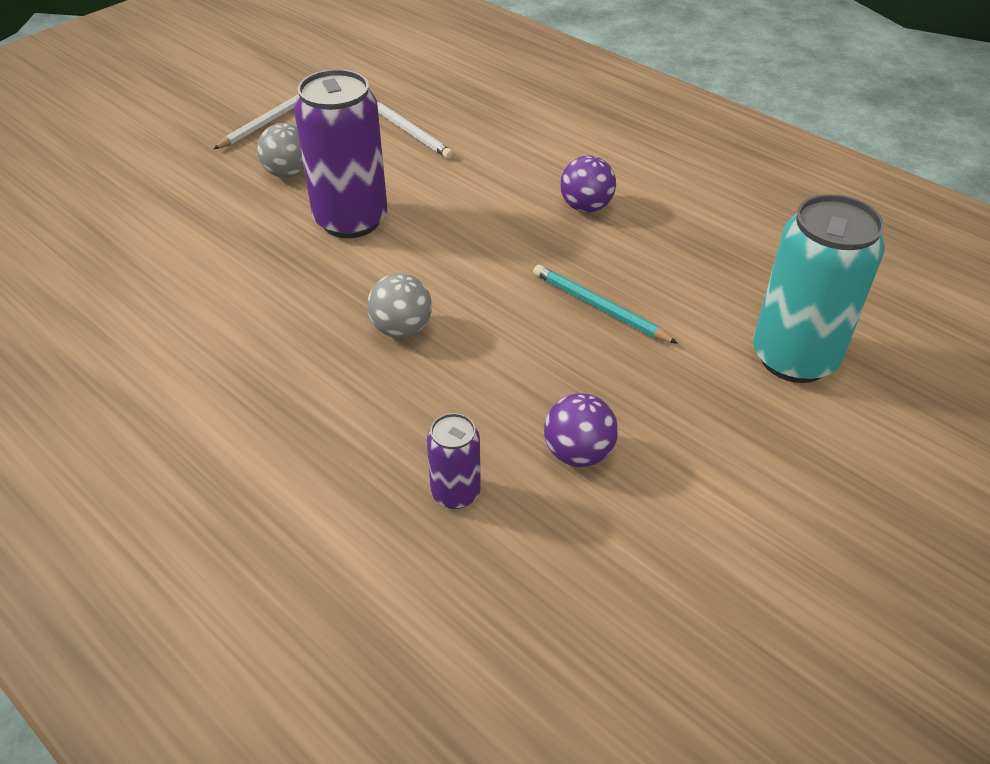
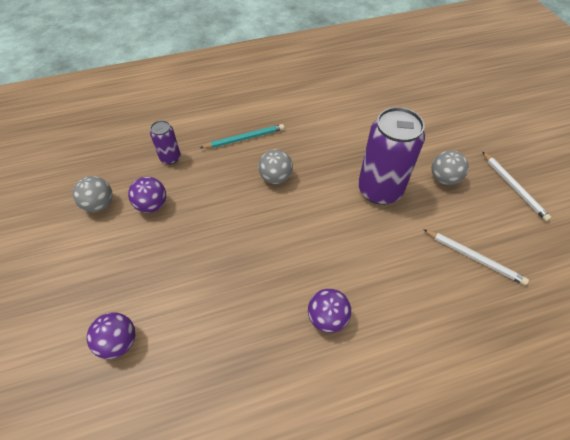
camera: 120 degrees right, 10 degrees up
white pencil [377,101,453,159] -> white pencil turned 135 degrees counterclockwise [423,229,529,285]
turquoise pencil [533,264,678,344] -> turquoise pencil moved to [200,124,284,148]
turquoise can [753,194,885,383] -> purple ball [87,312,135,359]
none -> grey ball [73,176,113,212]

